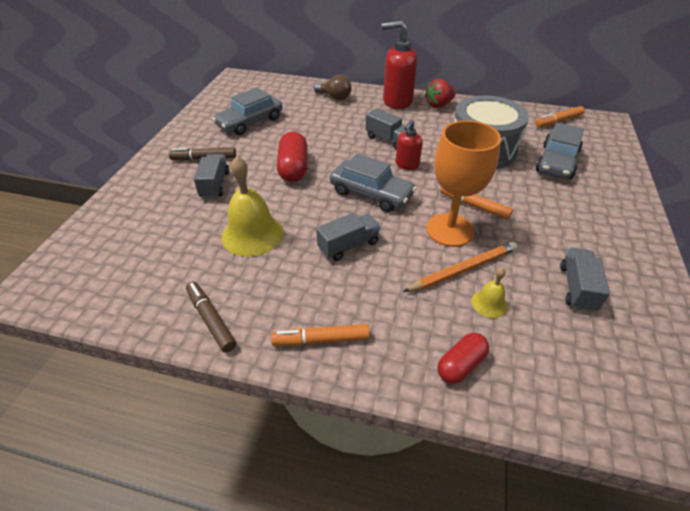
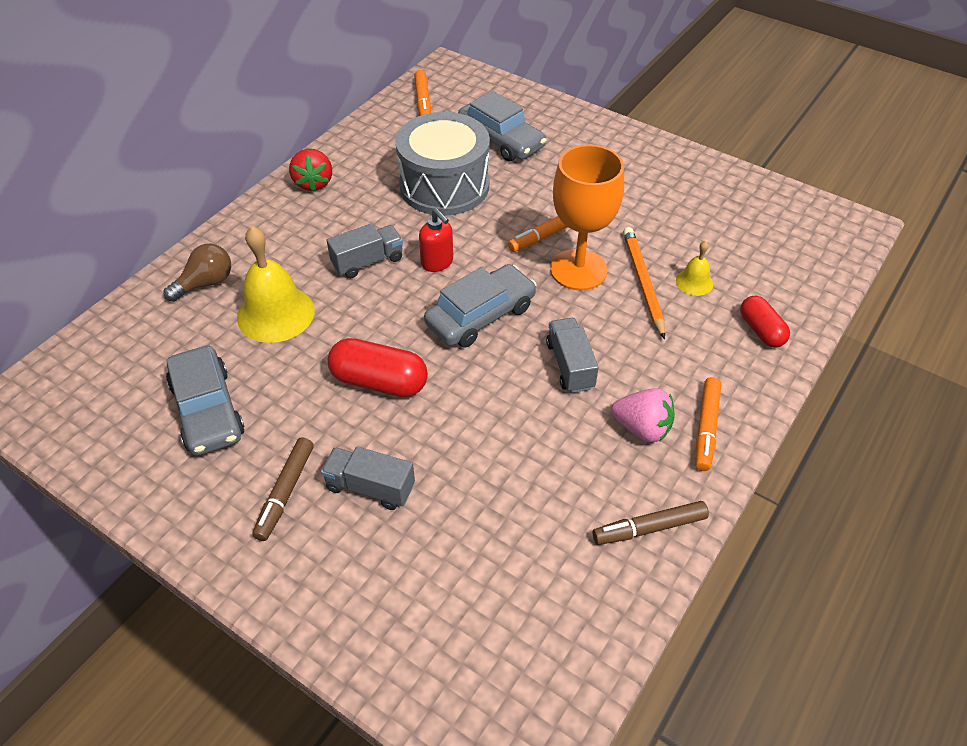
camera: 70 degrees left, 5 degrees up
yellow bell [222,156,284,257] -> yellow bell moved to [237,226,315,343]
red soap dispenser [382,21,417,109] -> none
grey truck [560,248,610,312] -> none
none -> pink strawberry [611,388,675,443]

